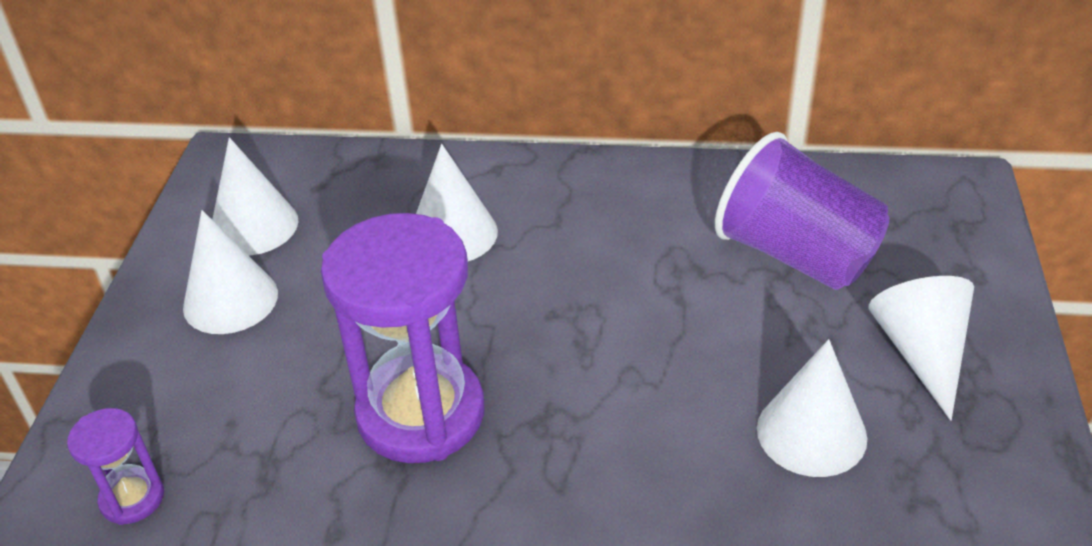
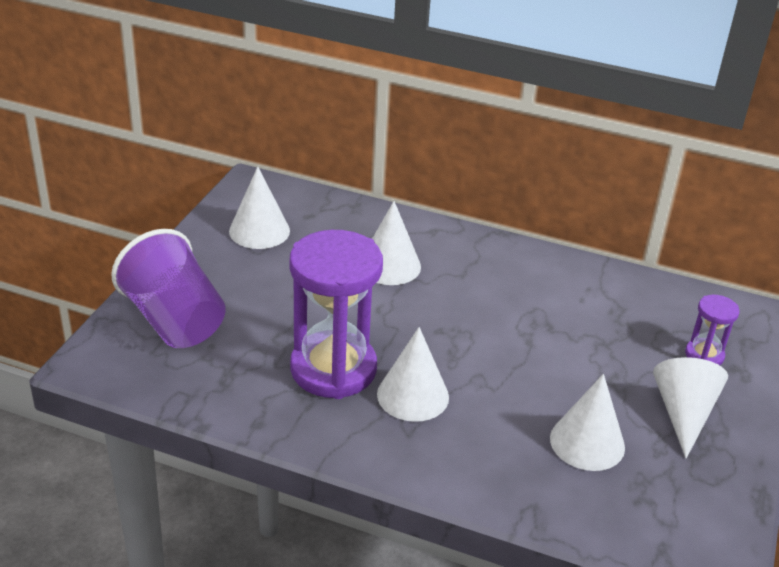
camera: 10 degrees right, 5 degrees down
purple hourglass [67,408,164,525] -> purple hourglass moved to [685,295,739,365]
white cone [183,210,278,334] -> white cone moved to [377,327,449,422]
purple cup [715,132,889,290] -> purple cup moved to [111,229,226,348]

